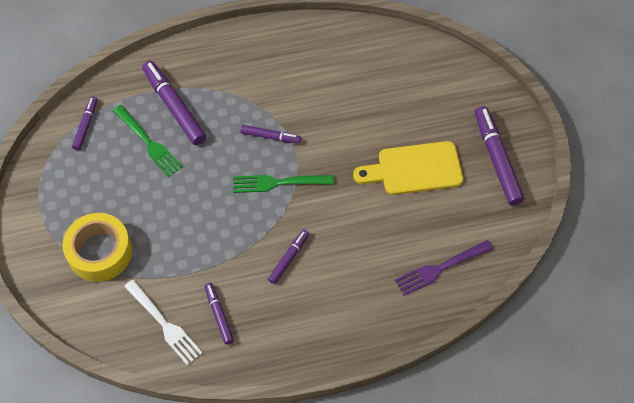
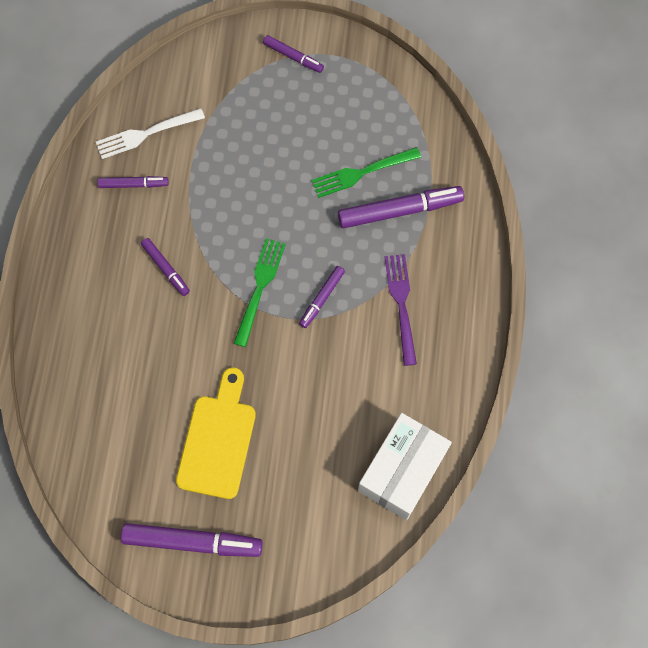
camera: 110 degrees right, 10 degrees up
yellow tape [62,213,132,282] -> none
purple marker [72,96,97,150] -> purple marker moved to [263,35,324,73]
purple fork [395,240,493,296] -> purple fork moved to [385,254,417,366]
none -> white box [358,413,452,520]

